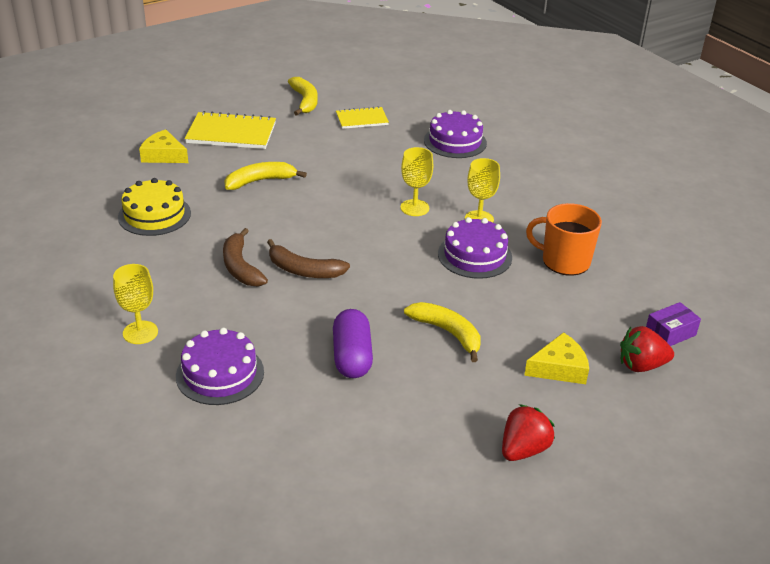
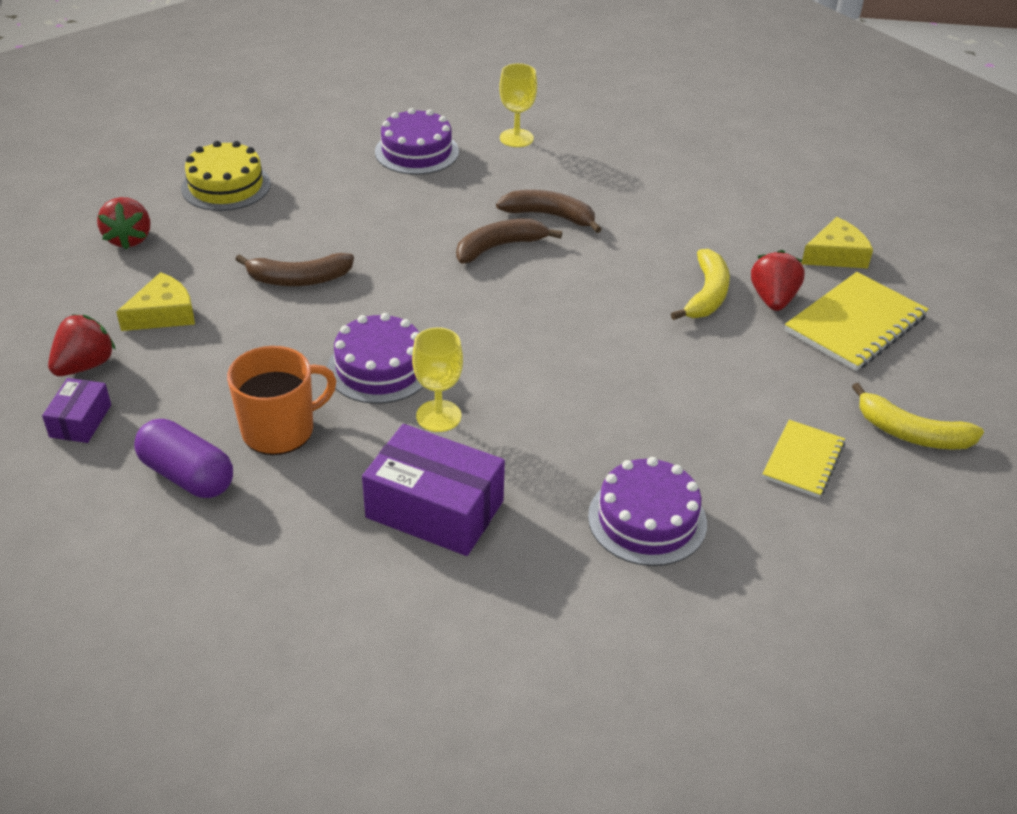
camera: 130 degrees right, 5 degrees up
yellow cake [118,178,191,236] -> yellow cake moved to [181,141,271,211]
purple capsule [333,309,373,378] -> purple capsule moved to [134,419,233,498]
yellow goblet [401,147,433,216] -> none
yellow banana [404,302,480,362] -> brown banana [235,253,354,286]
yellow cheese [524,332,589,384] -> yellow cheese turned 150 degrees counterclockwise [116,272,195,331]
none -> purple box [362,424,505,556]
none -> red strawberry [751,250,805,311]

